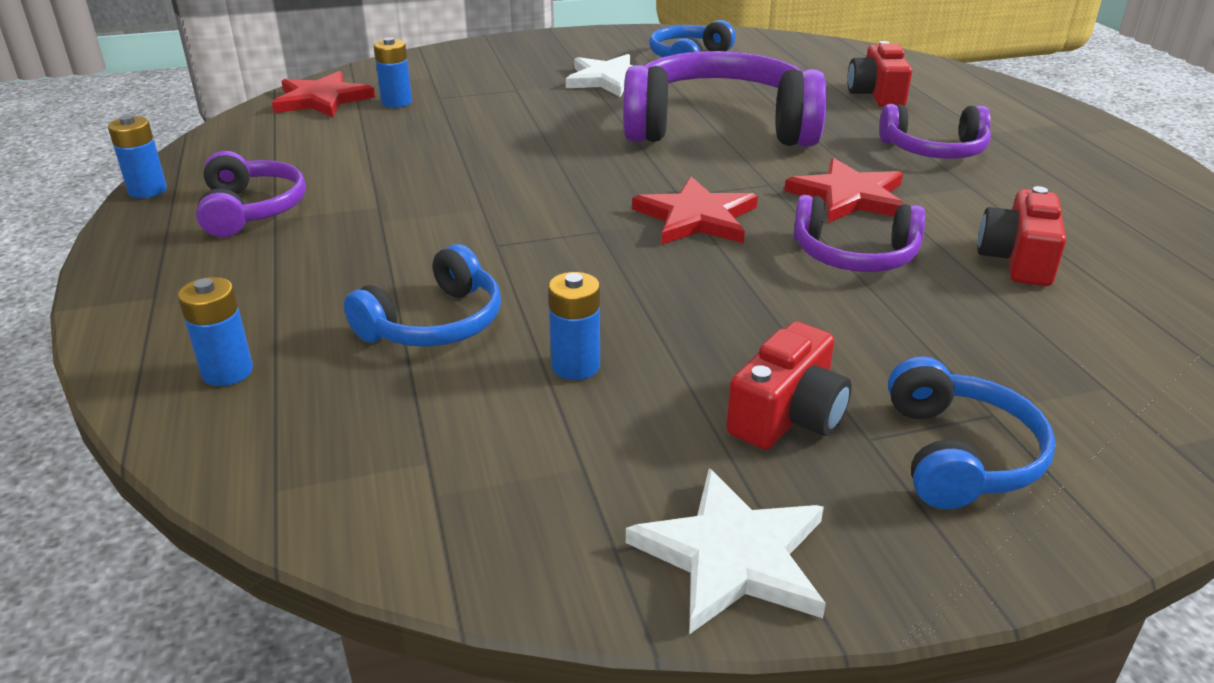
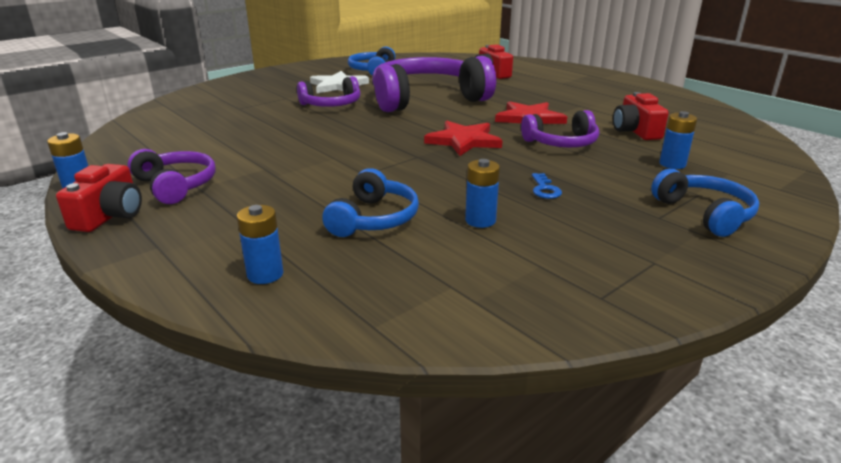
camera: 25 degrees left, 5 degrees down
red star [272,71,375,117] -> none
blue battery [374,37,412,108] -> blue battery moved to [659,111,697,169]
white star [626,468,826,635] -> none
red camera [726,321,852,450] -> red camera moved to [56,164,142,232]
purple headphones [879,104,991,159] -> purple headphones moved to [297,76,360,107]
none -> blue key [532,173,562,199]

